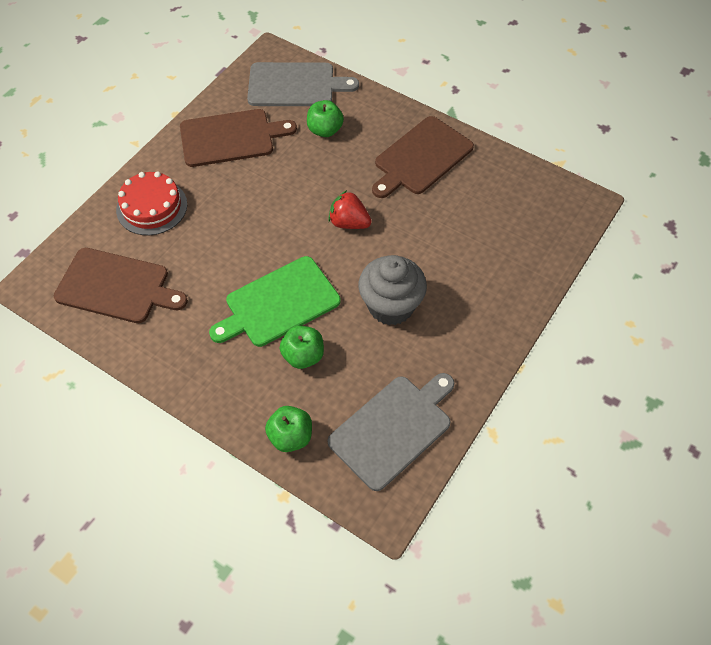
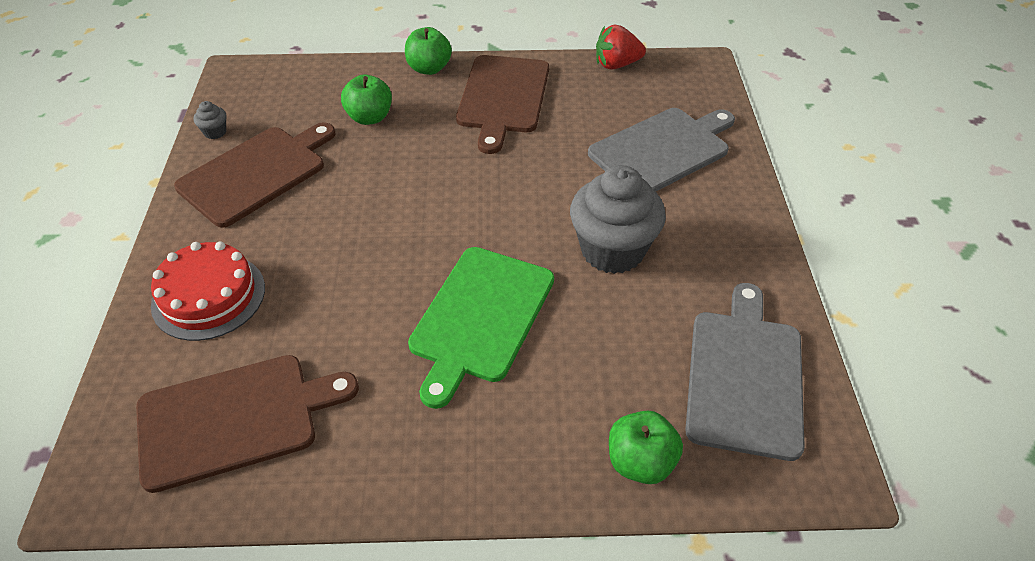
camera: 35 degrees left, 10 degrees down
grey cutting board [247,62,359,106] -> grey cutting board moved to [588,108,735,192]
green apple [279,326,324,369] -> green apple moved to [405,27,452,75]
red strawberry [328,190,372,229] -> red strawberry moved to [596,25,646,70]
none -> grey cupcake [193,101,227,139]

